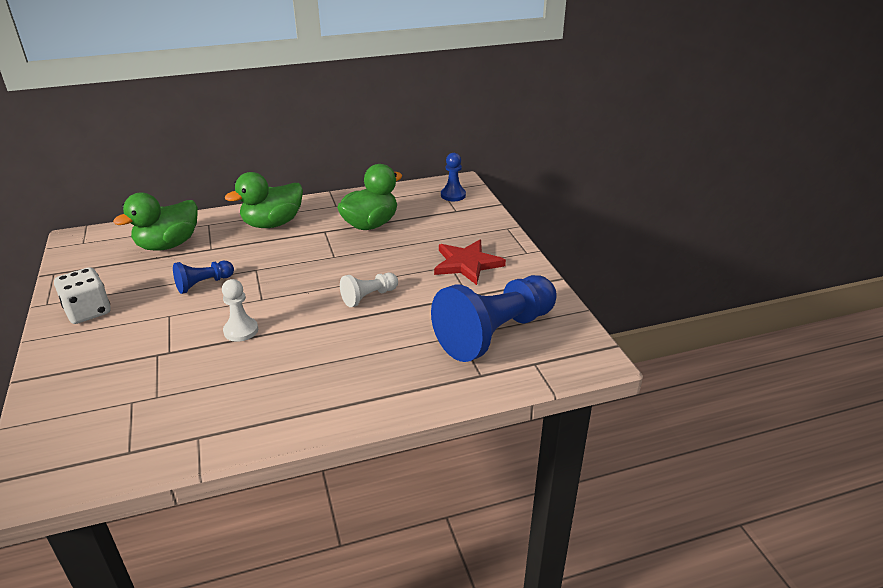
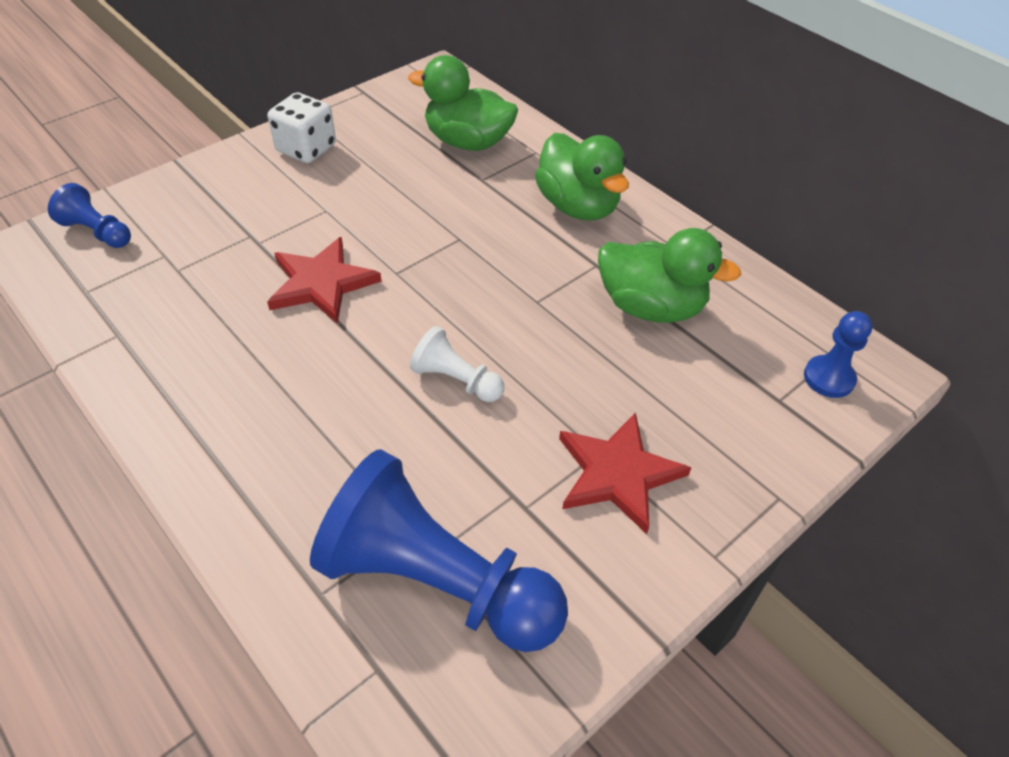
camera: 65 degrees right, 15 degrees up
blue pawn [173,261,234,294] -> blue pawn moved to [48,183,131,248]
white pawn [222,279,258,342] -> red star [267,237,382,324]
green duck [225,172,303,228] -> green duck turned 150 degrees counterclockwise [535,133,629,221]

